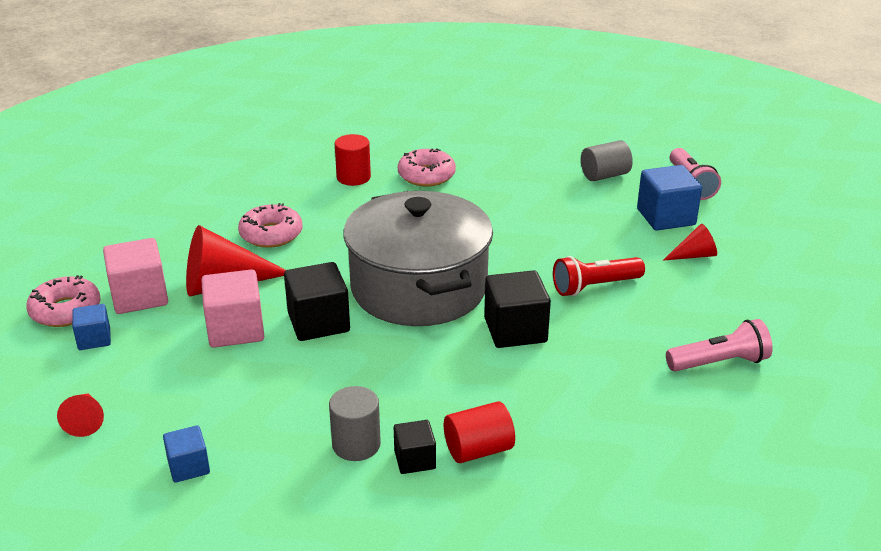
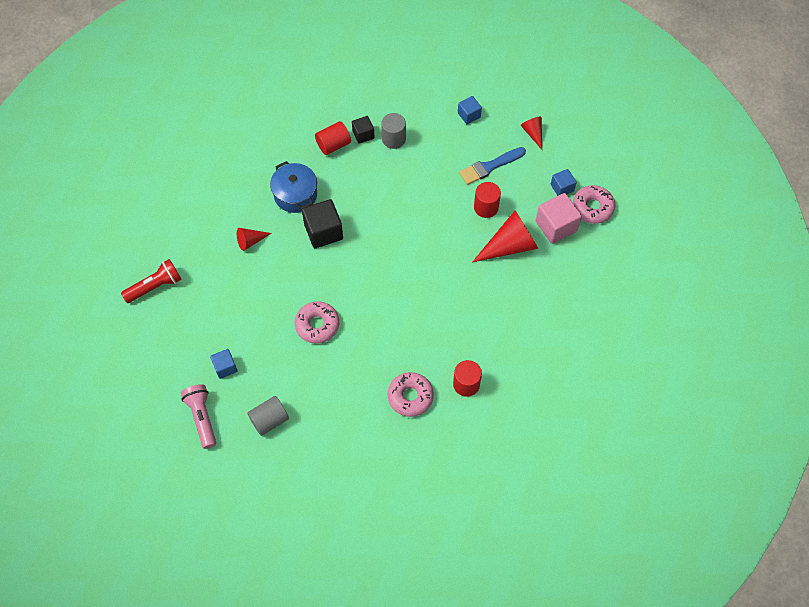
camera: 170 degrees right, 30 degrees up
pink cube [201,269,264,348] -> red cylinder [474,182,501,218]
pink donut [238,203,302,248] -> pink donut moved to [295,301,339,344]
black cube [284,262,350,341] -> none
grey pot [343,191,493,326] -> none
red flashlight [553,256,645,296] -> red flashlight moved to [121,259,182,303]
blue cube [637,165,702,231] -> blue cube [210,349,237,379], size x0.58
red cone [663,224,717,261] -> red cone moved to [237,228,272,251]
pink flashlight [666,319,772,372] -> none
none -> blue pot [270,161,317,213]
none -> blue brush [459,147,526,185]

